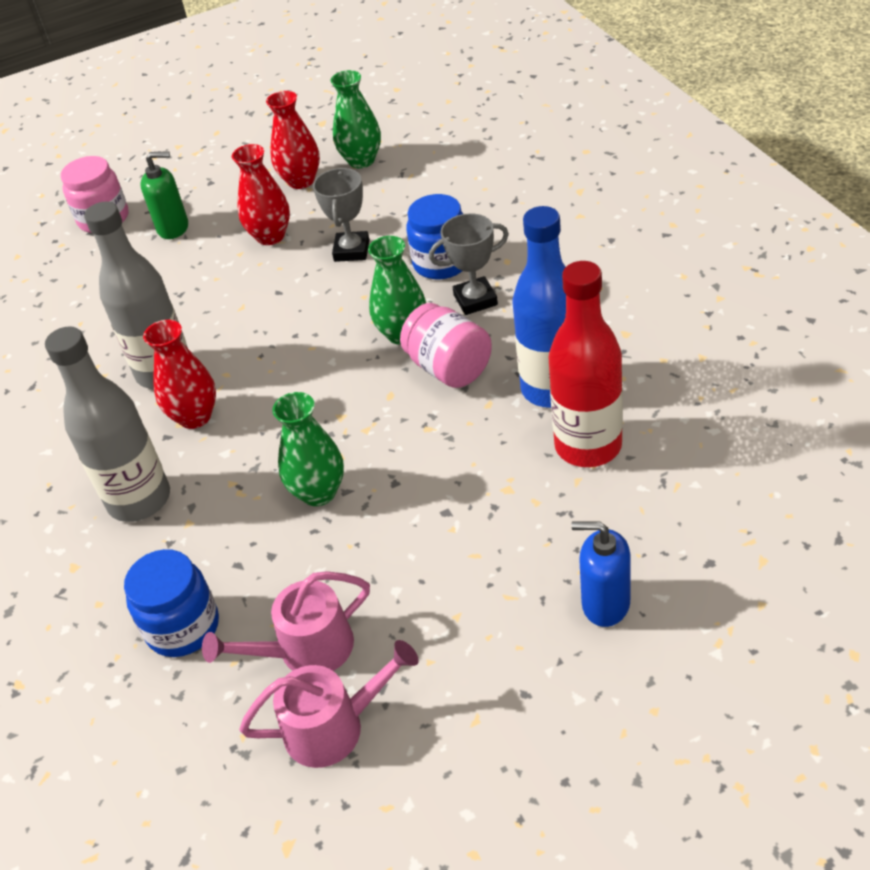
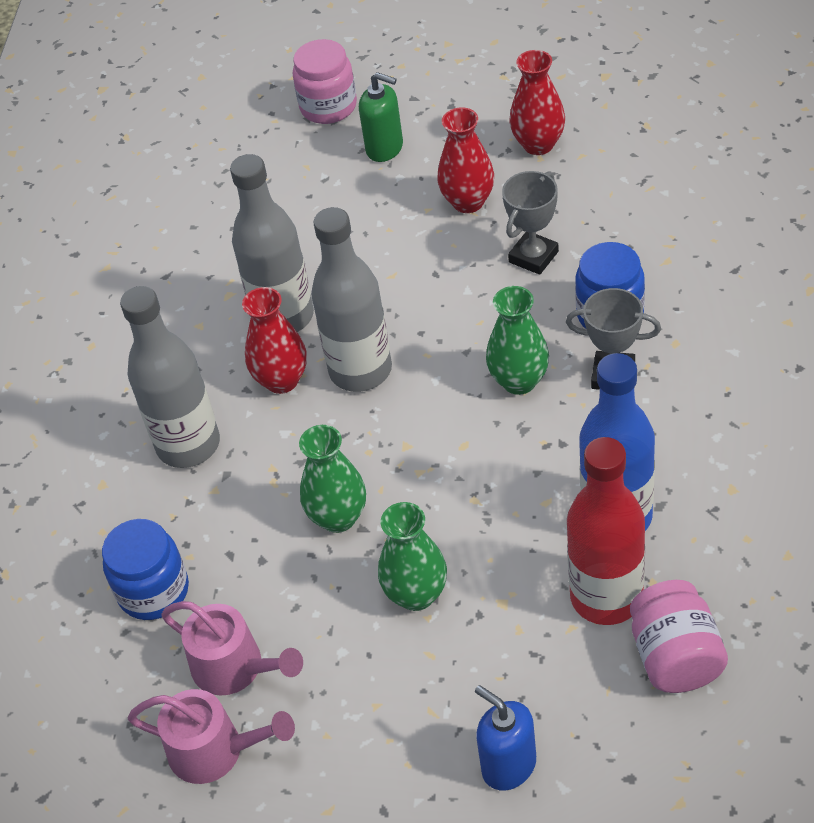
camera: 30 degrees right, 5 degrees up
pink watering can [202,571,370,671] -> pink watering can turned 150 degrees counterclockwise [161,601,303,696]
green vase [330,70,381,168] -> green vase moved to [378,502,447,611]
pink jar [400,303,492,388] -> pink jar moved to [630,580,728,693]
none -> grey bottle [311,207,392,392]

